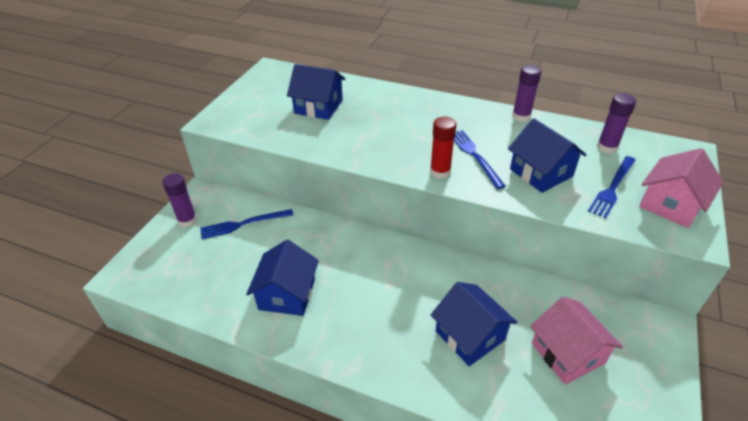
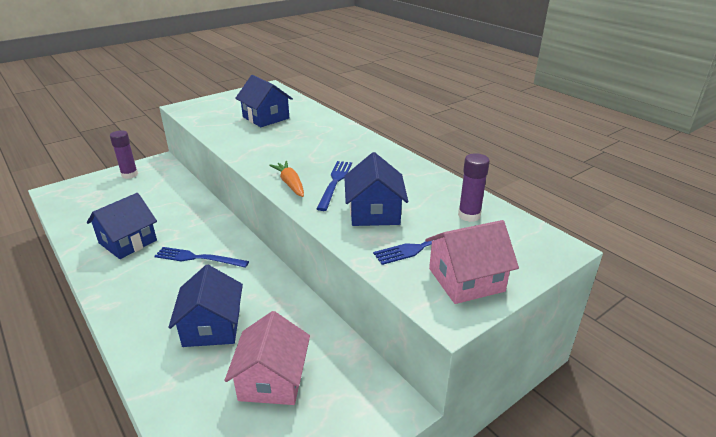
camera: 30 degrees right, 10 degrees down
blue fork [200,209,293,239] -> blue fork moved to [155,247,249,268]
red glue stick [430,117,456,179] -> orange carrot [269,161,304,197]
purple glue stick [512,65,541,122] -> none

